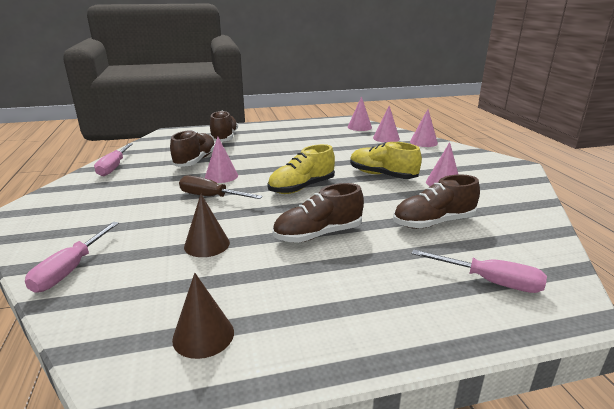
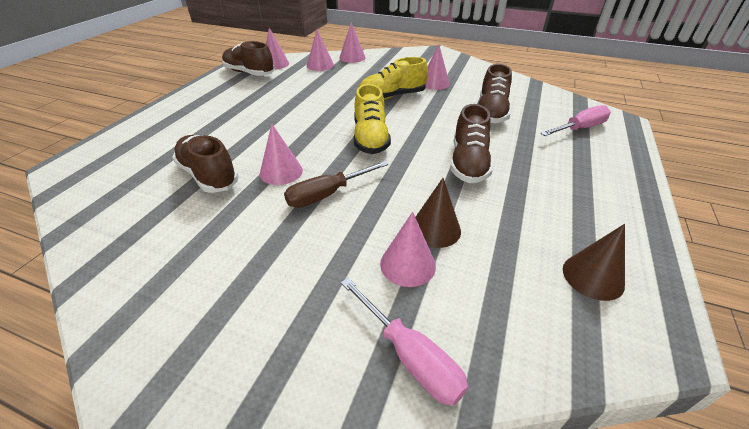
camera: 55 degrees left, 15 degrees up
pink screwdriver [94,143,133,176] -> none
brown shoe [210,111,238,142] -> brown shoe moved to [222,41,275,76]
none -> pink cone [380,212,436,287]

